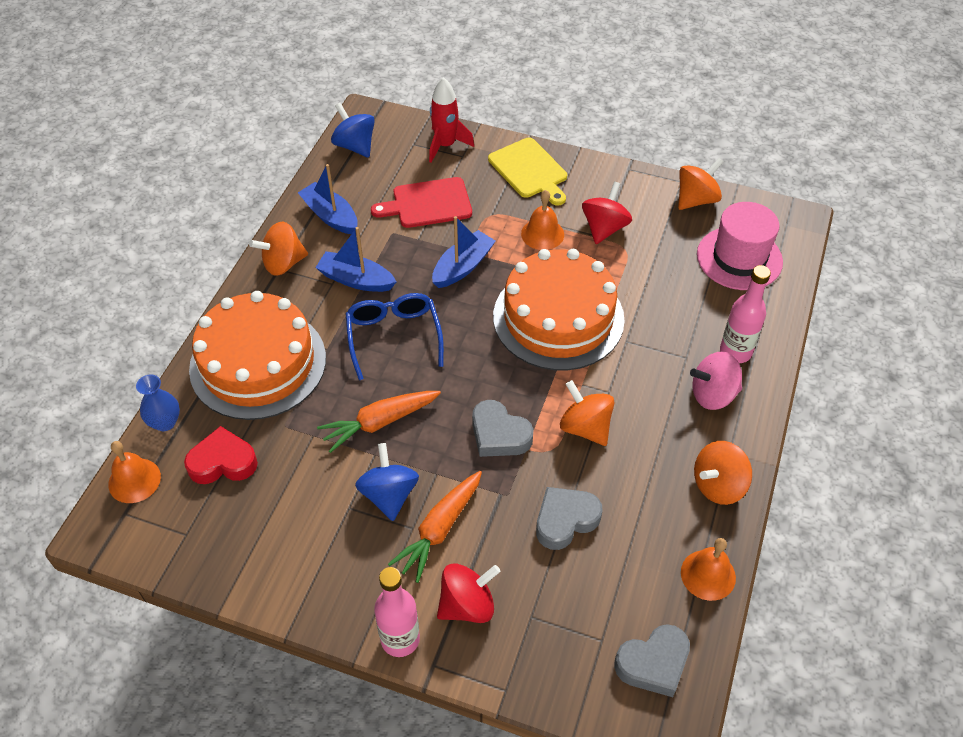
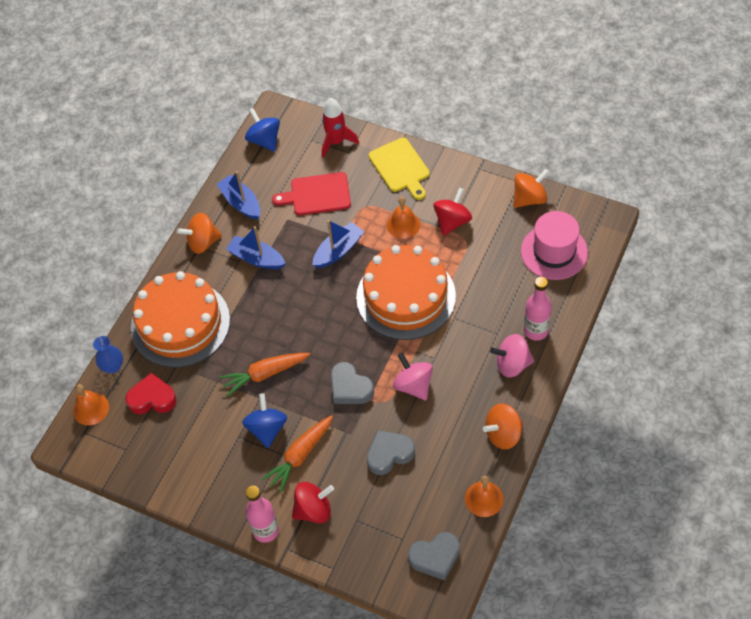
camera: 10 degrees right, 5 degrees up
blue glasses [346,293,444,380] -> none
orange spinning top [560,380,614,446] -> pink spinning top [393,352,433,401]

